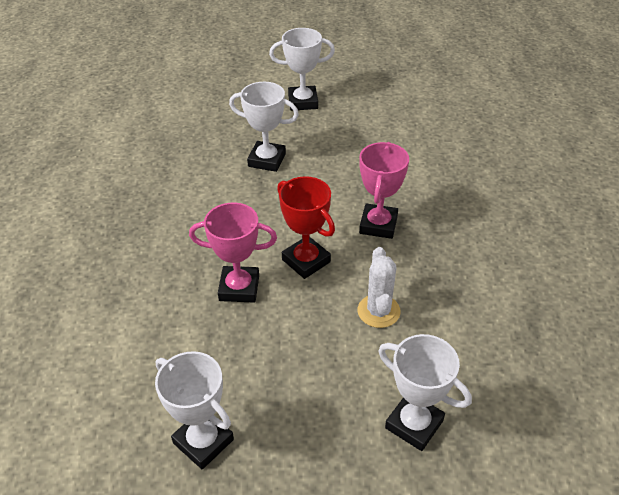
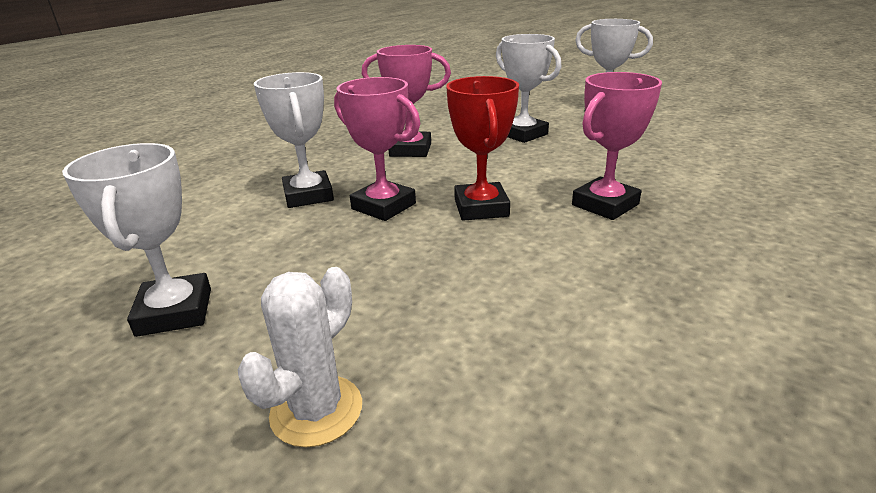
camera: 35 degrees right, 15 degrees down
white cactus [357,247,400,328] -> white cactus moved to [238,267,362,447]
white trophy [378,334,472,451] -> white trophy moved to [254,72,334,208]
none -> pink trophy [362,45,451,157]

